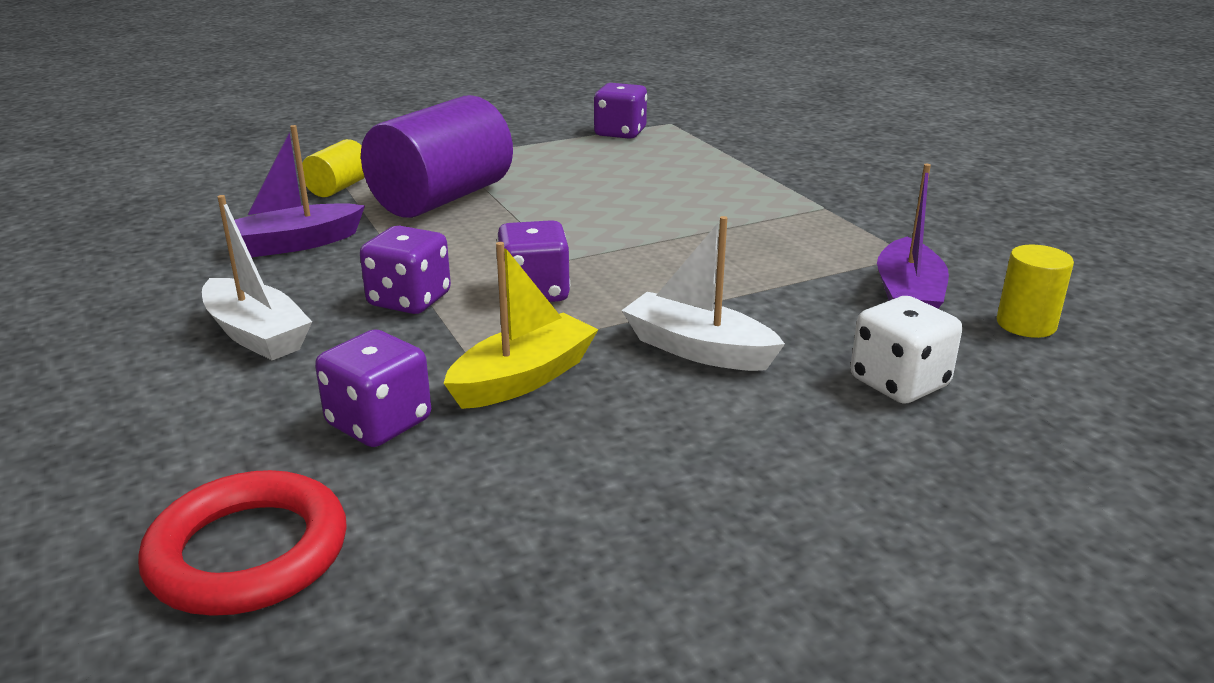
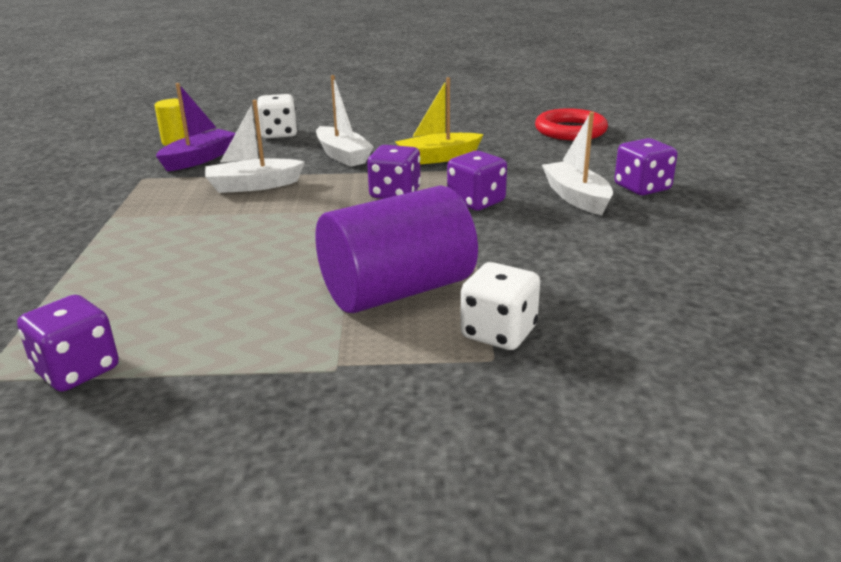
camera: 155 degrees left, 0 degrees up
purple boat [235,125,365,257] -> none
yellow cylinder [302,139,365,197] -> white dice [460,262,540,350]
purple dice [315,330,431,447] -> purple dice moved to [614,138,678,195]
none -> white boat [205,100,305,193]

